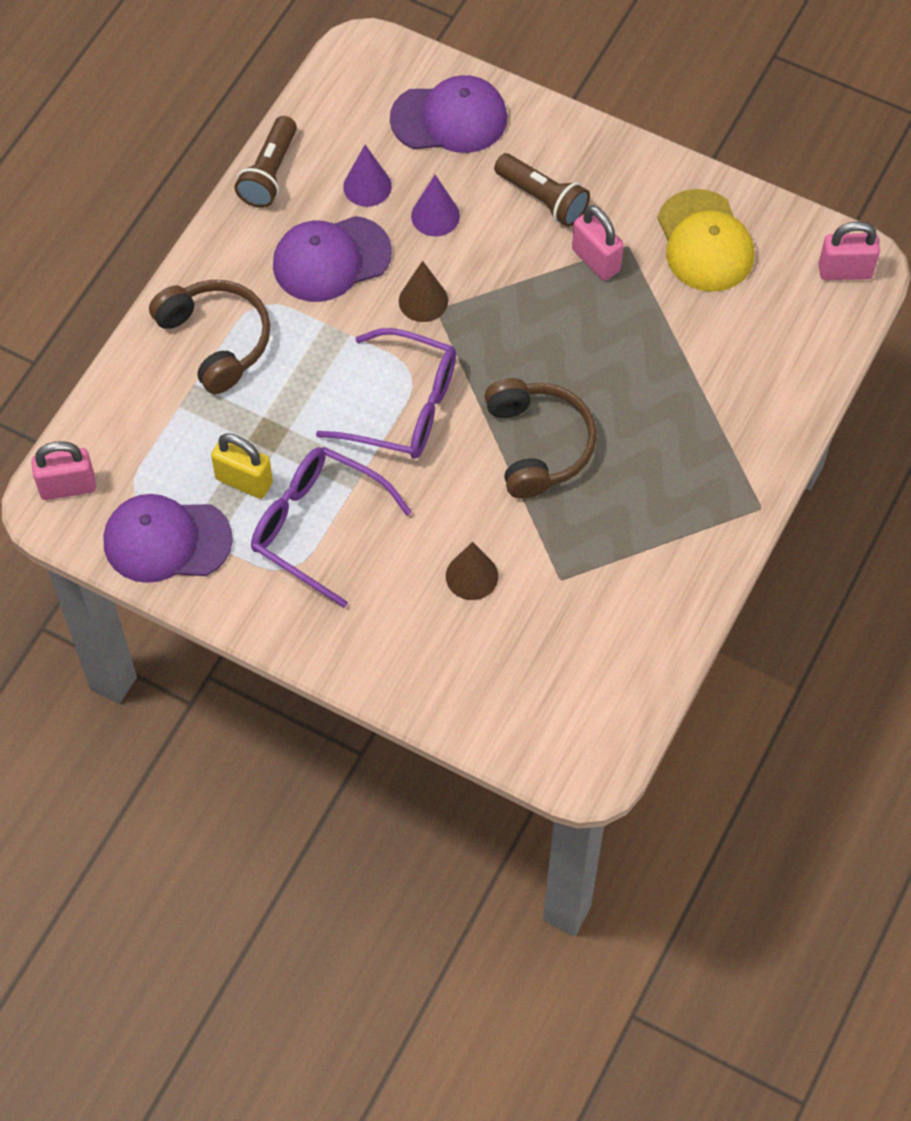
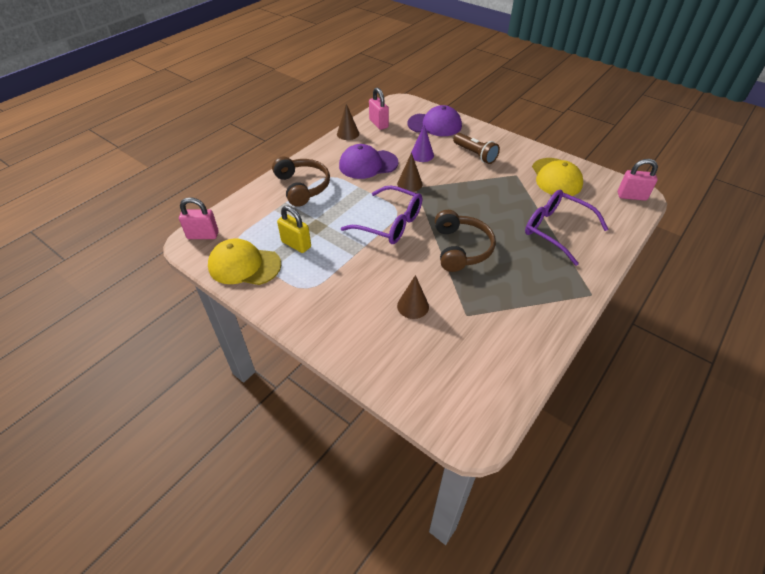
camera: 10 degrees right, 15 degrees down
purple cap [104,494,233,583] -> yellow cap [208,238,281,285]
brown flashlight [234,116,297,208] -> brown cone [337,104,359,140]
purple glasses [251,447,412,608] -> purple glasses moved to [525,190,608,266]
purple cone [343,145,392,207] -> none
pink padlock [572,205,624,281] -> pink padlock moved to [369,87,389,130]

